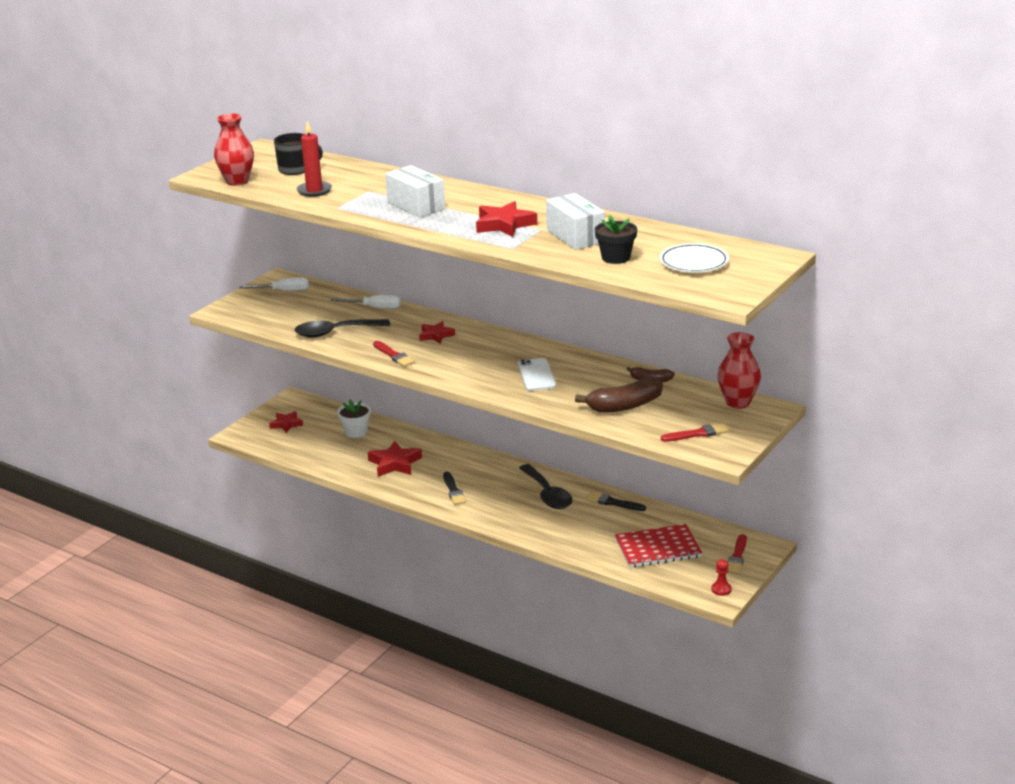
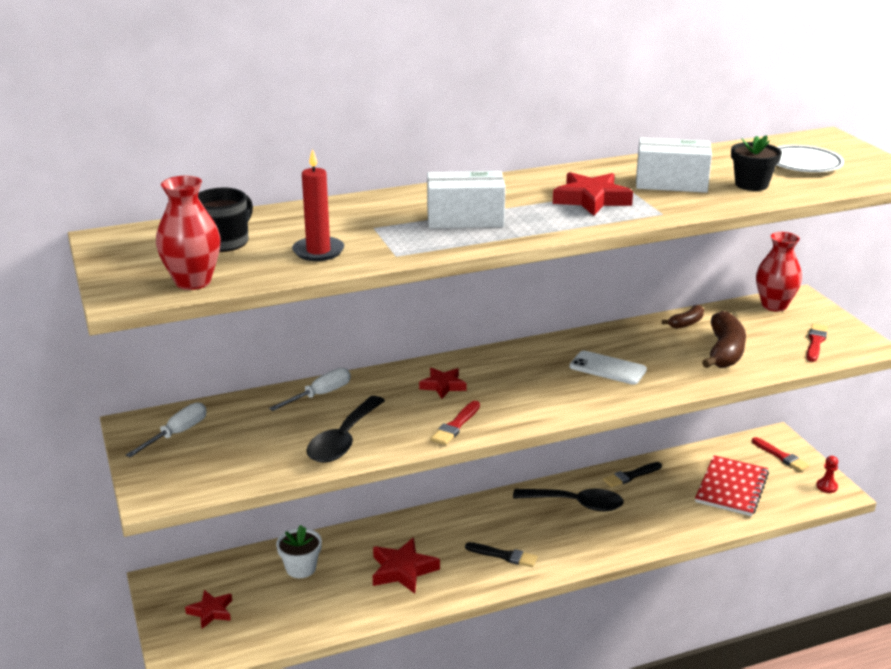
camera: 55 degrees left, 0 degrees up
red brush [373,341,415,367] -> red brush turned 120 degrees clockwise [430,401,480,445]

